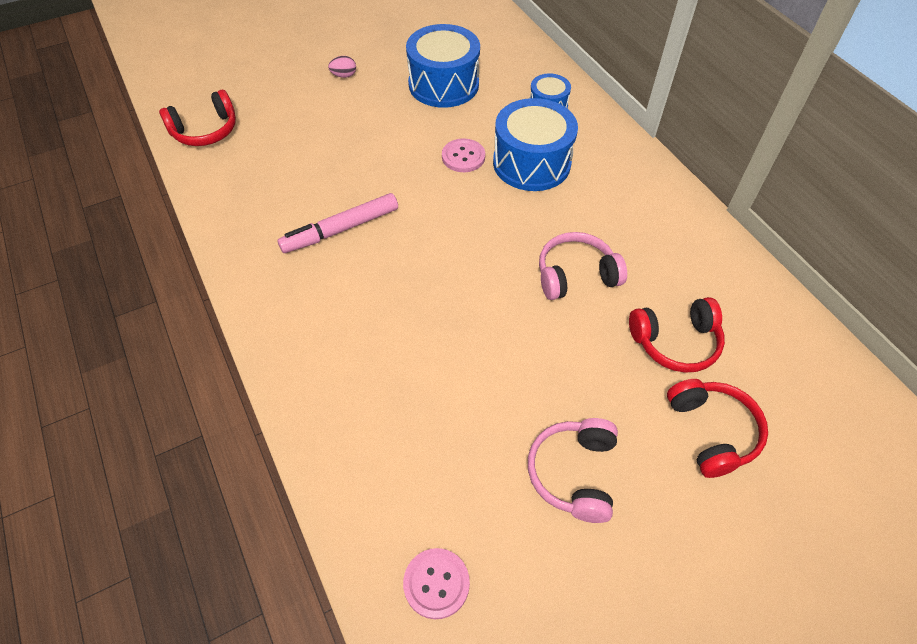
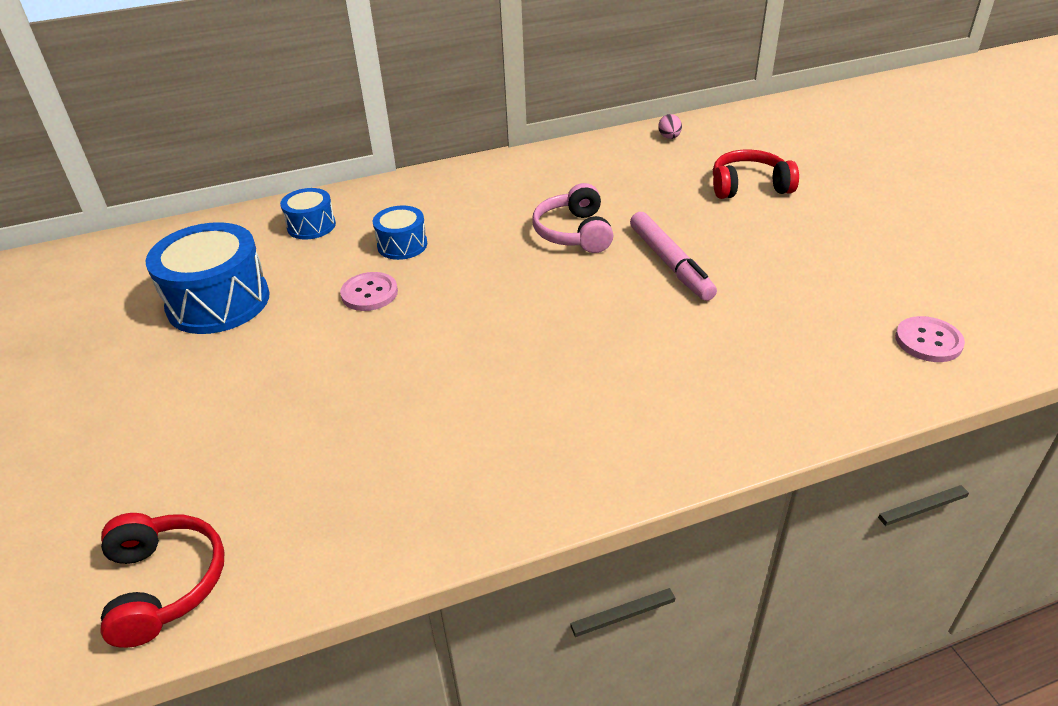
camera: 80 degrees left, 15 degrees down
pink marker [278,193,398,253] -> pink marker moved to [630,212,717,301]
pink egg [328,56,356,78] -> pink egg moved to [658,114,682,139]
blue drum [493,98,578,191] -> blue drum [373,206,427,260], size x0.54
pink headphones [528,418,618,523] -> none
red headphones [629,297,725,373] -> none

